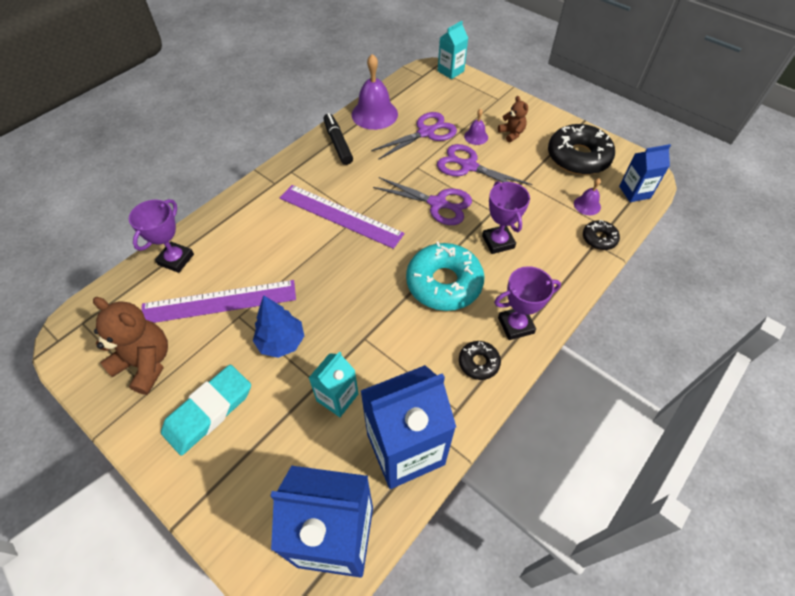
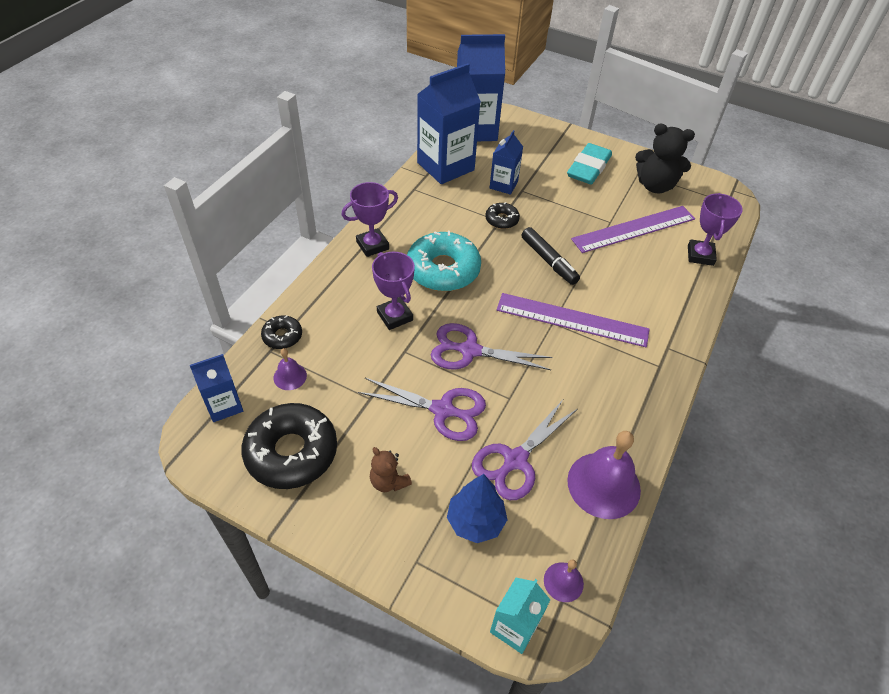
camera: 165 degrees right, 5 degrees down
brown teddy bear [93,297,168,395] -> black teddy bear [635,124,695,193]
blue tree [253,295,304,358] -> blue tree moved to [447,474,507,543]
turquoise carton [309,351,359,417] -> blue carton [490,130,523,195]
black marker [324,113,353,165] -> black marker moved to [522,227,580,285]
black donut [459,341,501,380] -> black donut moved to [485,202,520,229]
purple bell [464,109,488,145] -> purple bell moved to [544,559,584,602]

